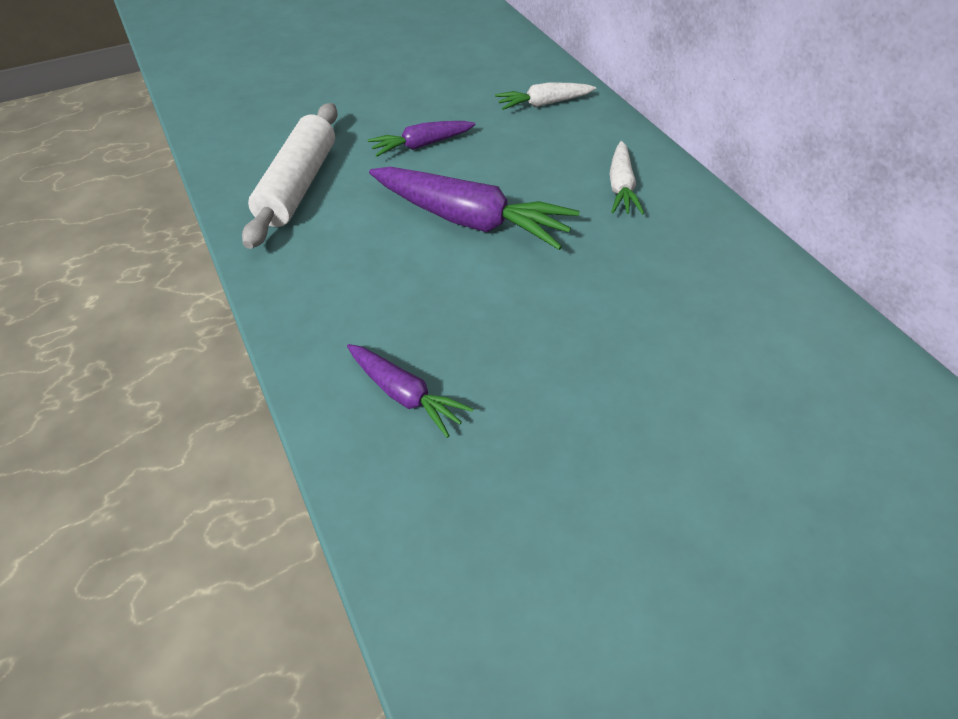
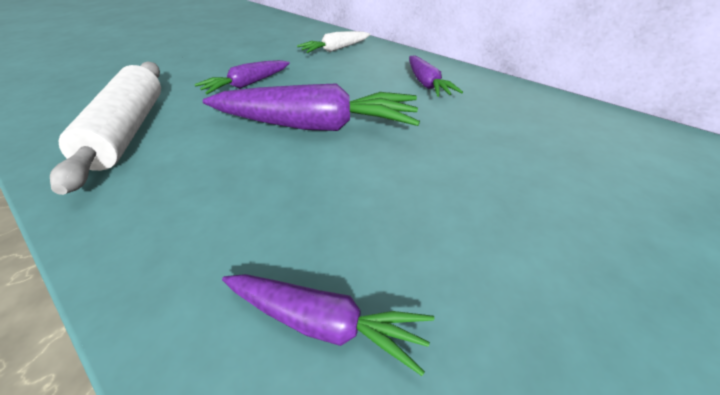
camera: 20 degrees left, 10 degrees down
white carrot [610,141,644,215] -> purple carrot [409,56,463,97]

